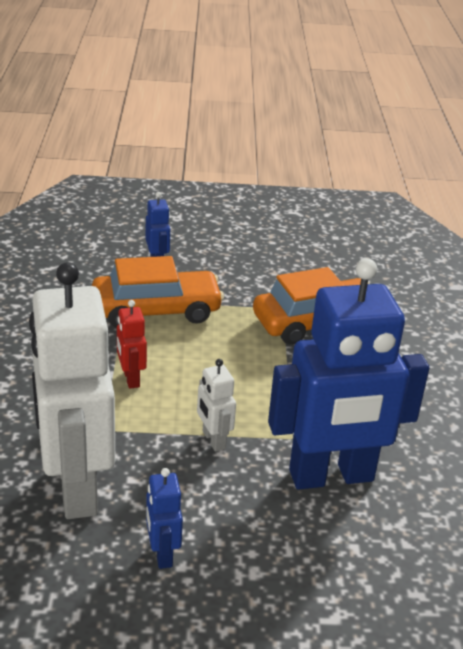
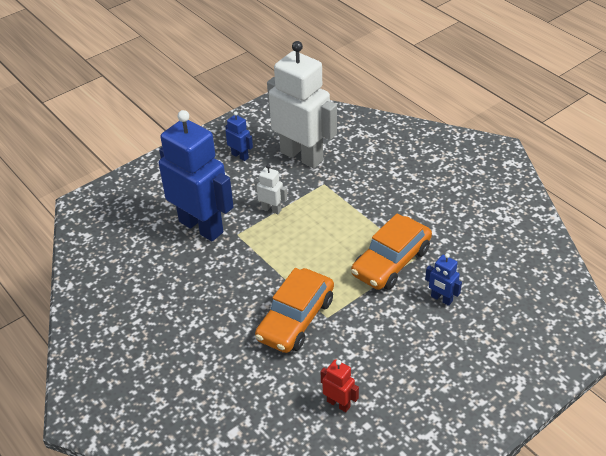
camera: 145 degrees right, 10 degrees up
red robot [117,300,147,389] -> red robot moved to [321,359,359,412]
blue robot [268,258,429,490] -> blue robot turned 90 degrees clockwise [159,110,234,241]

